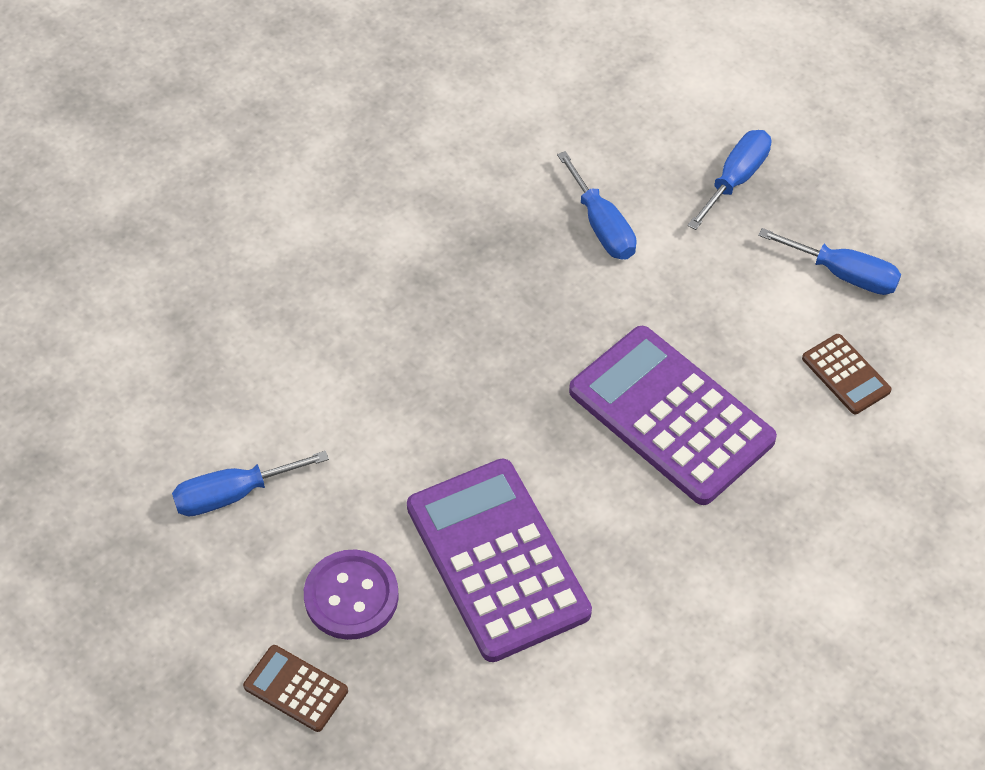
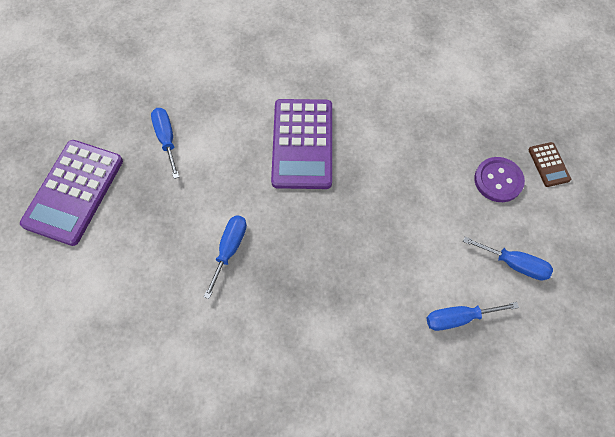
camera: 135 degrees left, 10 degrees up
purple calculator [407,459,592,662] -> purple calculator moved to [20,140,123,246]
blue screwdriver [688,130,771,230] -> blue screwdriver moved to [427,302,519,331]
brown calculator [802,334,892,414] -> none

